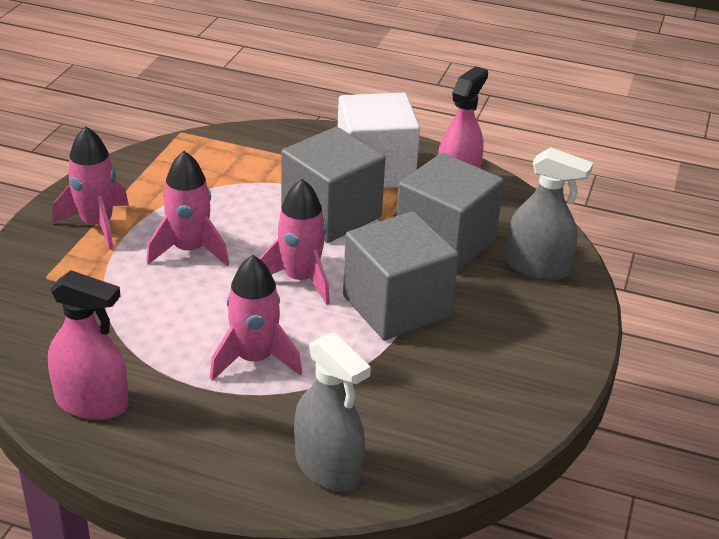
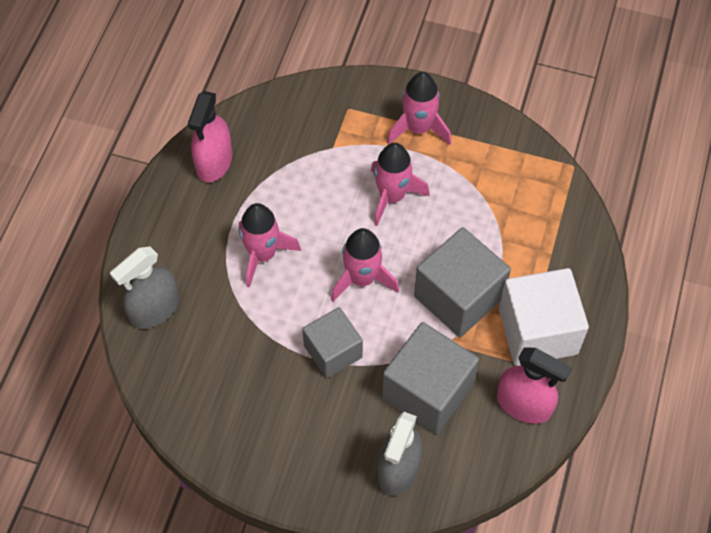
camera: 90 degrees right, 25 degrees up
grey cube [343,211,459,340] -> grey cube [302,307,363,378], size x0.65

